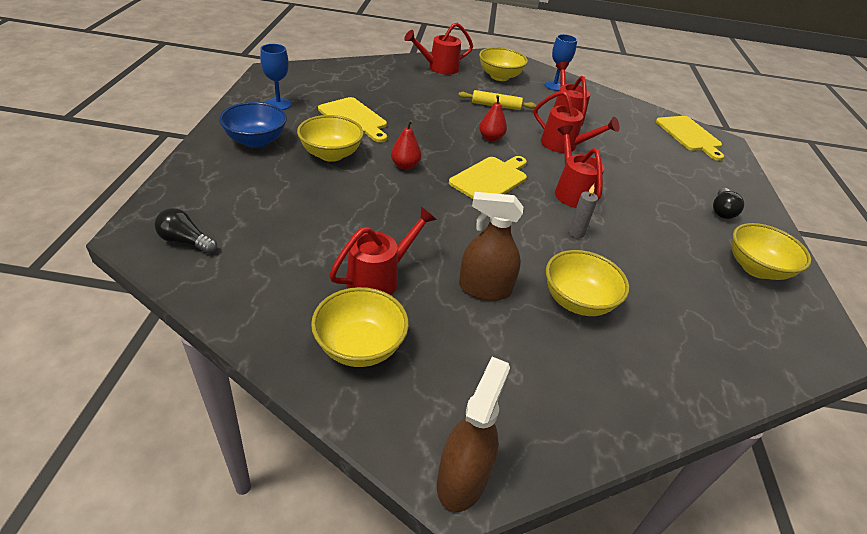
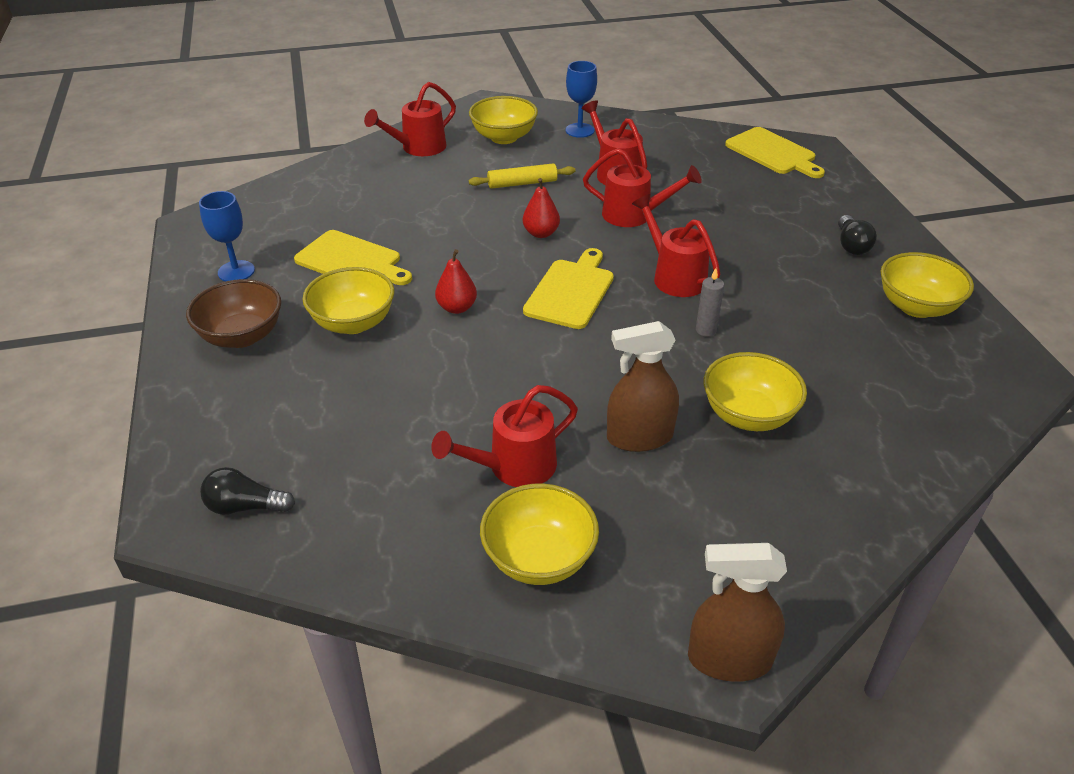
camera: 15 degrees left, 0 degrees up
blue bowl [219,102,287,148] -> brown bowl [186,279,281,348]
red watering can [329,207,437,295] -> red watering can turned 150 degrees counterclockwise [431,385,578,487]
brown spray bottle [437,357,510,512] -> brown spray bottle turned 90 degrees counterclockwise [688,543,787,682]

